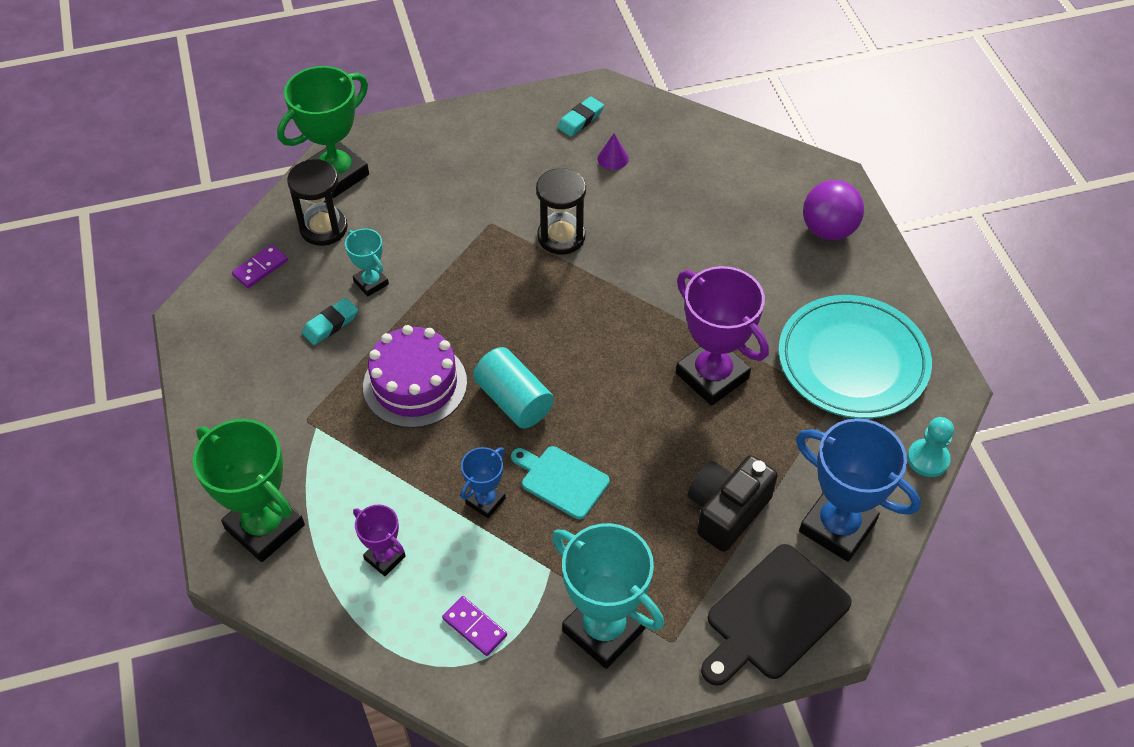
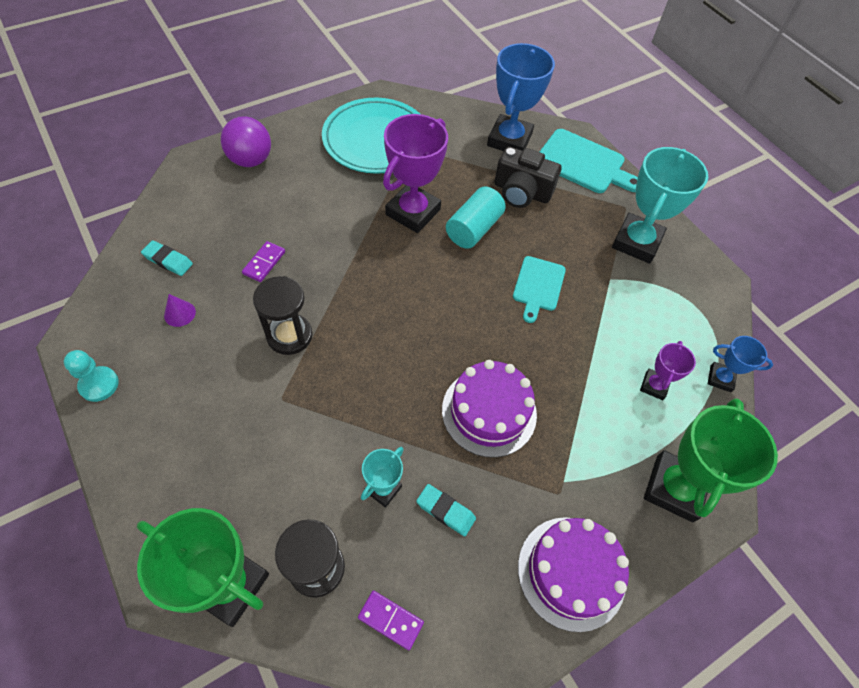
camera: 110 degrees left, 5 degrees up
purple domino [442,596,507,656] -> purple domino moved to [242,241,285,282]
blue trophy [461,447,506,518] -> blue trophy moved to [708,336,773,392]
turquoise cylinder [473,347,554,429] -> turquoise cylinder moved to [446,186,506,249]
turquoise eraser [557,97,604,137] -> turquoise eraser moved to [141,240,193,276]
black cutting board [701,544,852,686] -> turquoise cutting board [539,129,638,193]
turquoise pawn [907,417,954,477] -> turquoise pawn moved to [64,350,119,402]
none -> purple cake [518,517,629,632]

